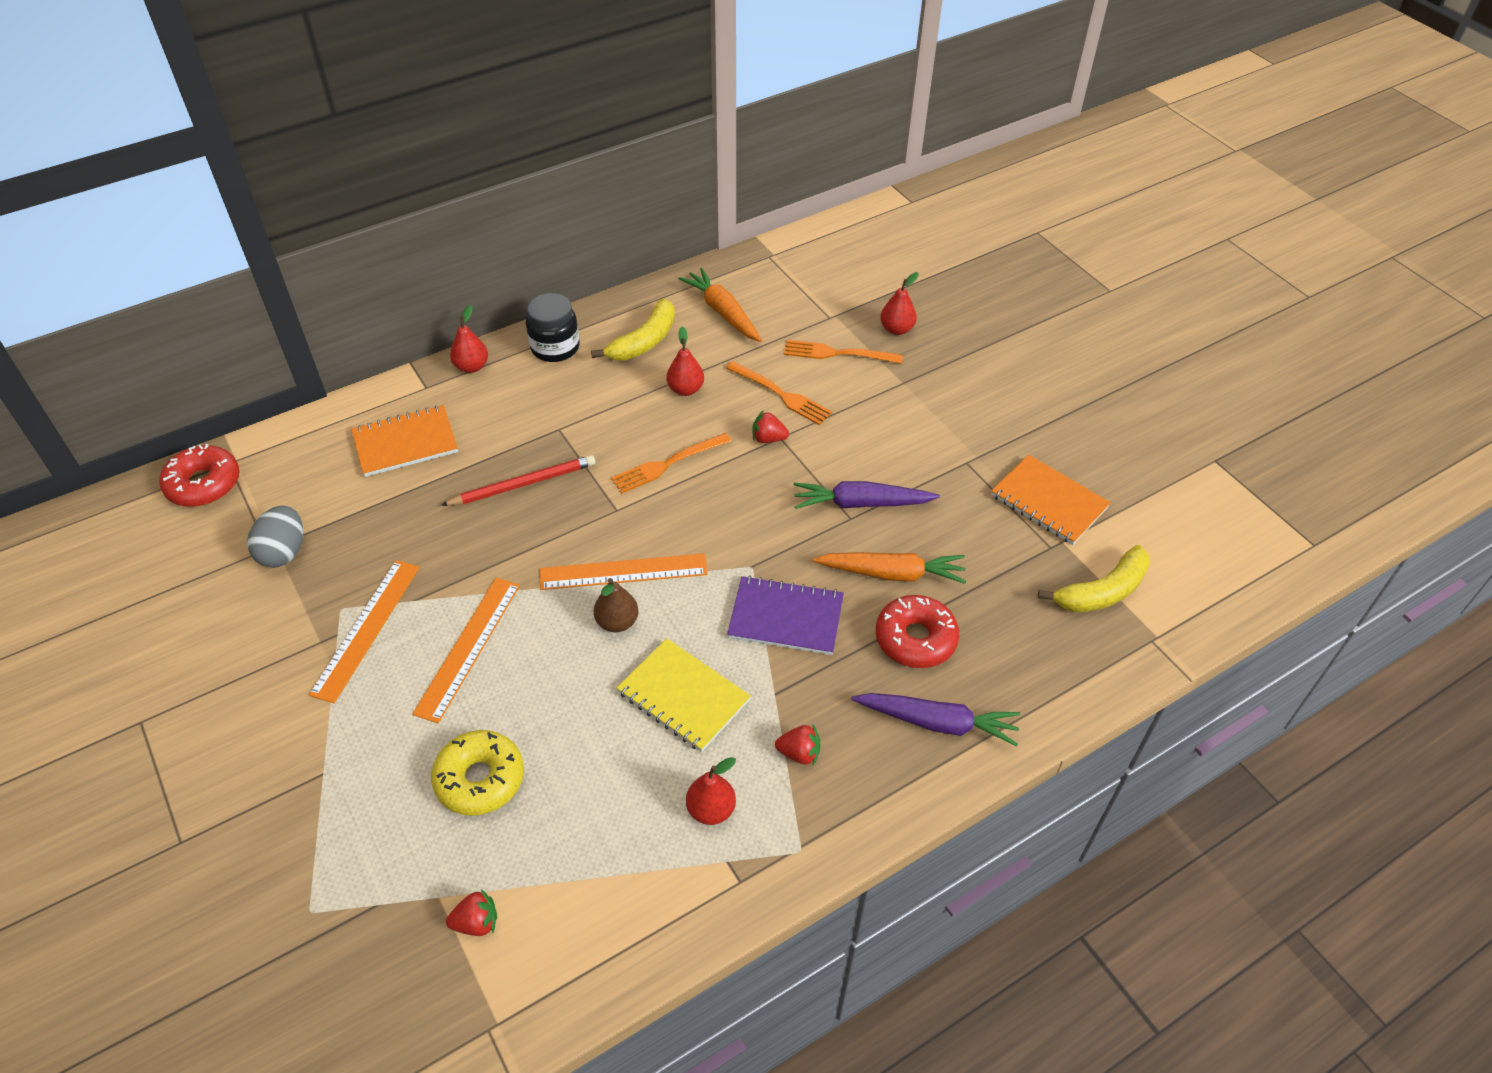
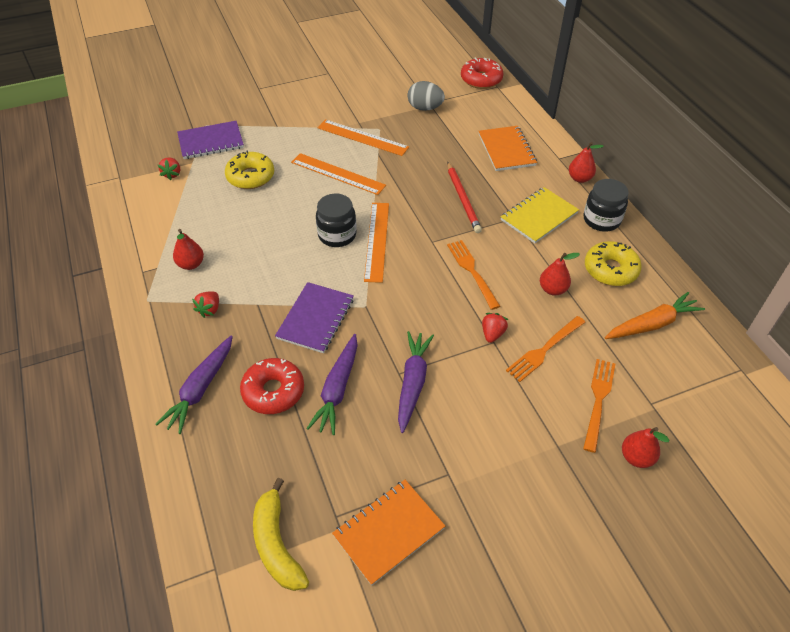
camera: 100 degrees right, 0 degrees up
yellow banana [591,299,675,360] -> yellow donut [585,241,642,286]
brown pear [594,578,639,632] -> black jar [316,194,357,247]
yellow notebook [617,638,751,752] -> yellow notebook moved to [501,187,579,243]
orange carrot [813,552,966,584] -> purple carrot [306,334,358,435]
none -> purple notebook [177,121,244,159]

